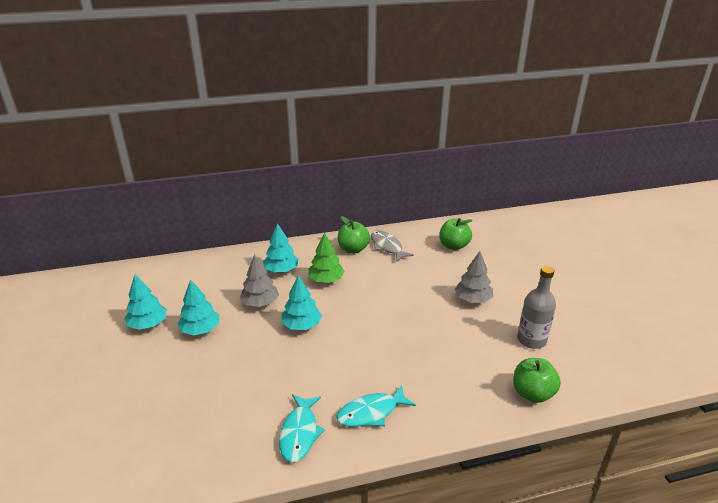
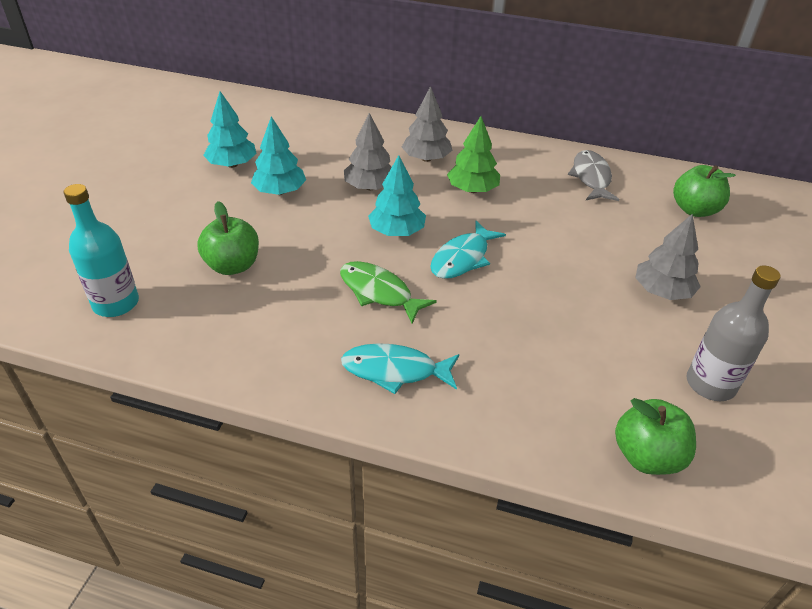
camera: 30 degrees right, 10 degrees up
turquoise tree [263,223,299,273] -> grey tree [402,86,452,162]
turquoise fish [279,394,325,462] -> turquoise fish moved to [430,221,506,279]
green apple [338,216,370,253] -> green apple moved to [197,201,259,275]
none -> turquoise bottle [64,184,139,317]
none -> green fish [340,261,437,324]

